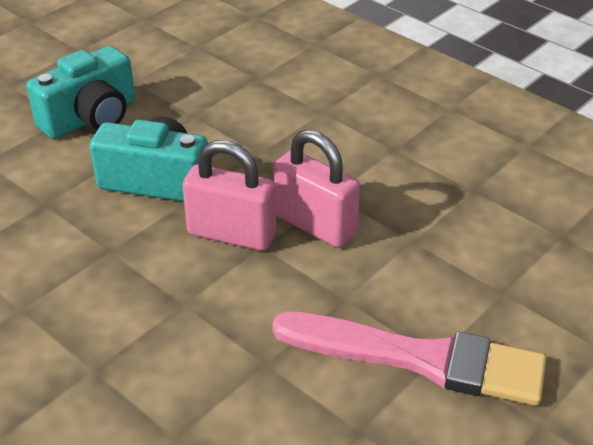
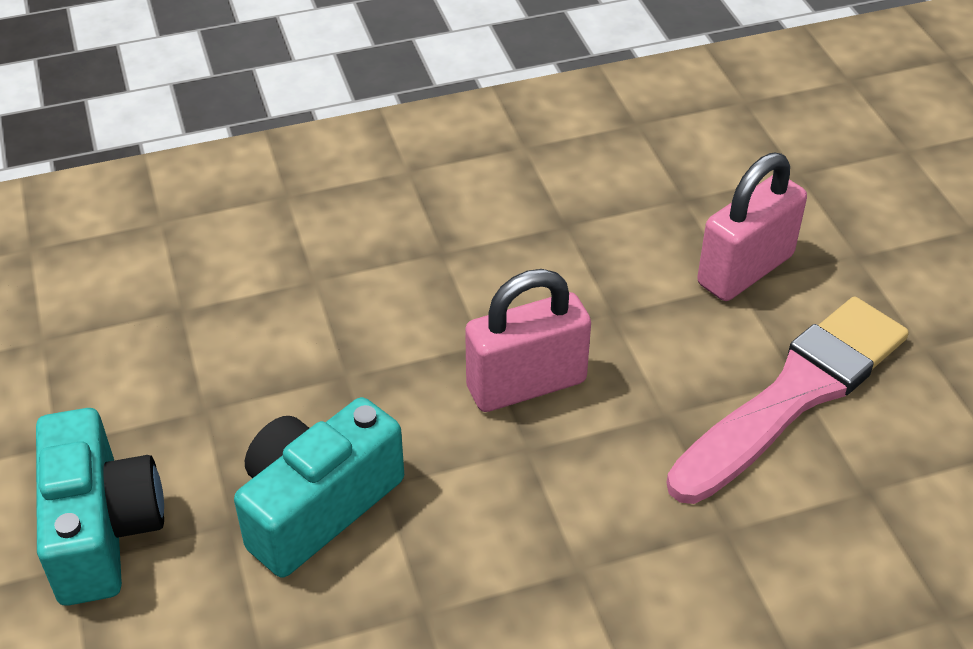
camera: 60 degrees left, 5 degrees up
pink padlock [182,140,276,251] -> pink padlock moved to [697,152,807,301]

